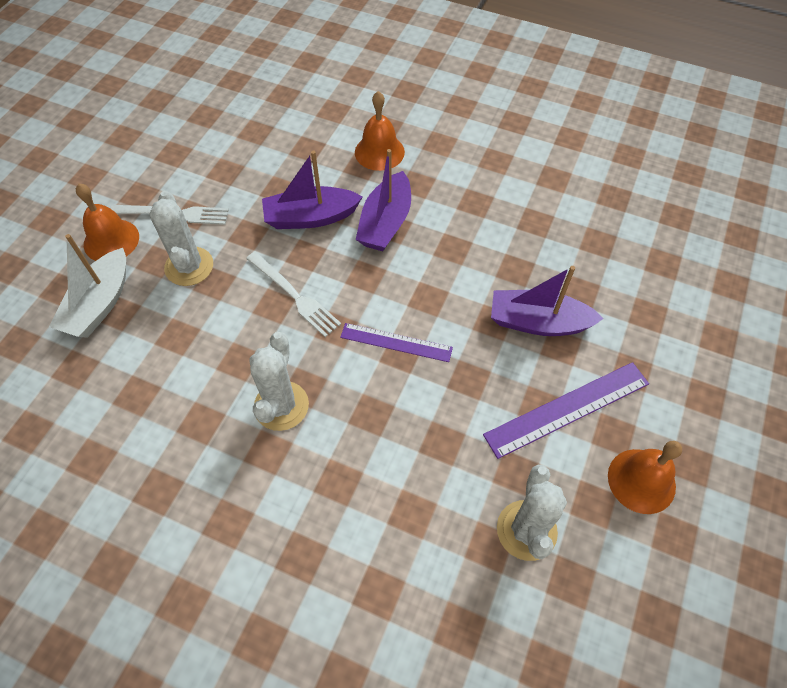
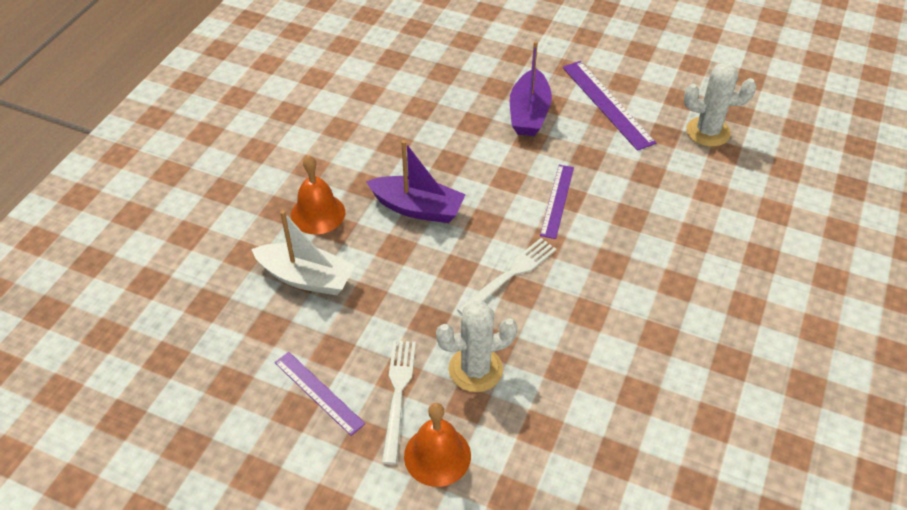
camera: 90 degrees left, 10 degrees down
white boat [49,234,126,338] -> white boat moved to [251,210,355,295]
white cactus [249,332,309,431] -> none
purple boat [262,150,363,229] -> none
orange bell [608,441,682,514] -> none
none -> purple ruler [275,352,365,436]

